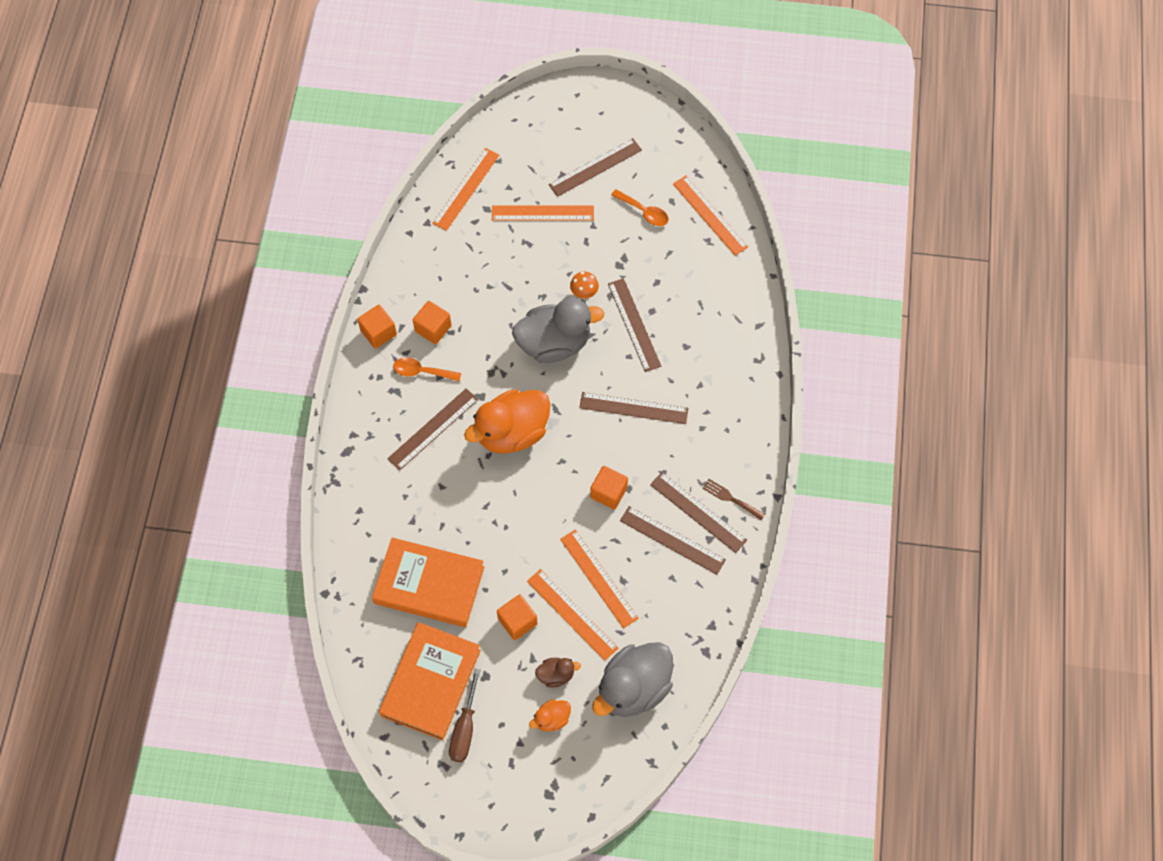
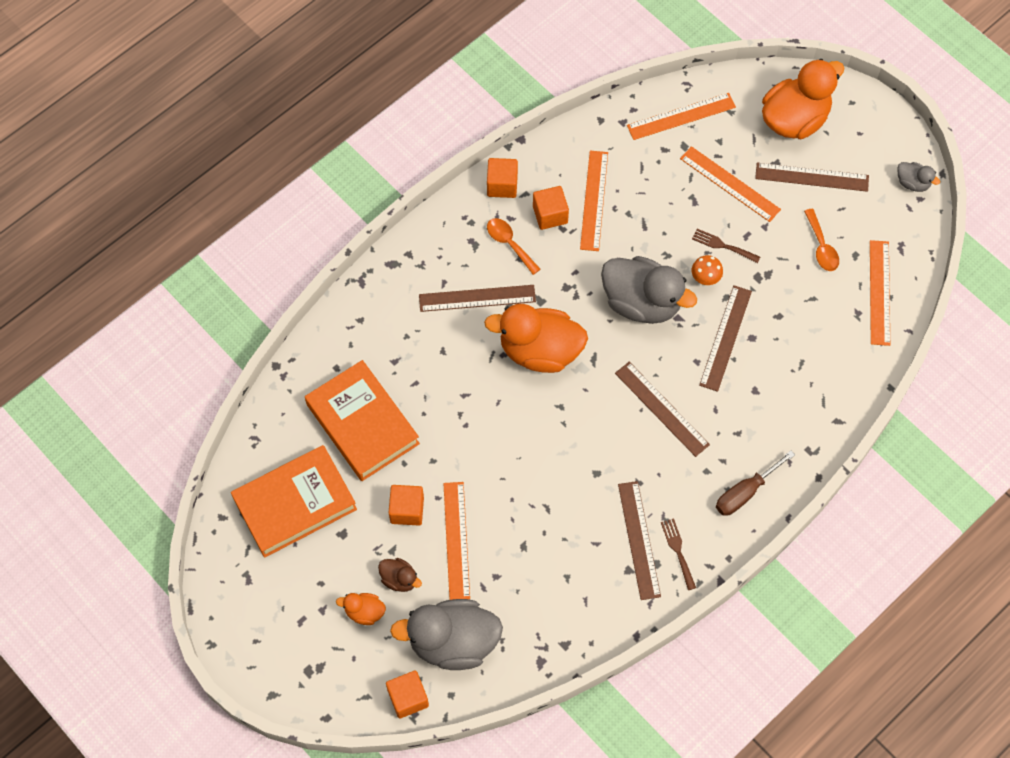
camera: 40 degrees right, 0 degrees up
brown screwdriver [449,669,481,762] -> brown screwdriver moved to [716,450,795,516]
orange ruler [560,529,639,628] -> orange ruler moved to [580,151,608,251]
orange cube [590,466,628,510] -> orange cube moved to [386,670,429,719]
brown ruler [620,506,726,575] -> none
none -> brown fork [692,229,760,263]
none -> orange duck [762,59,844,139]
none -> grey duck [897,162,940,192]

